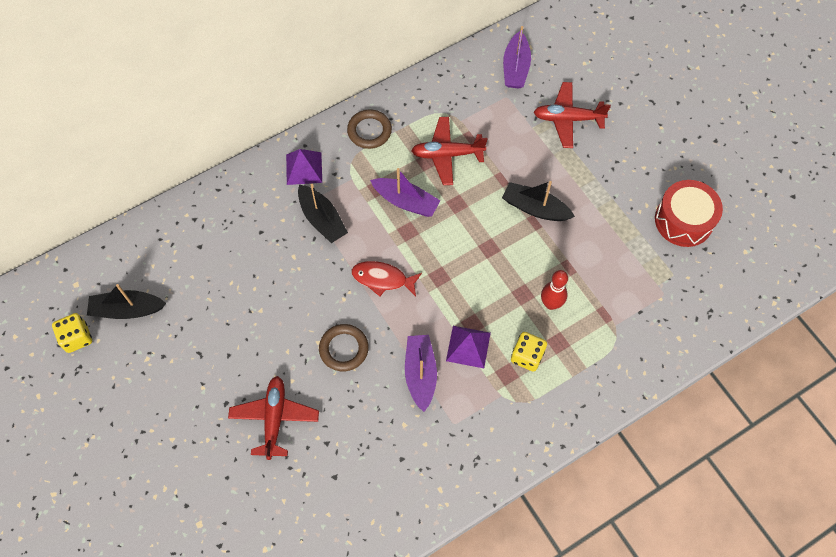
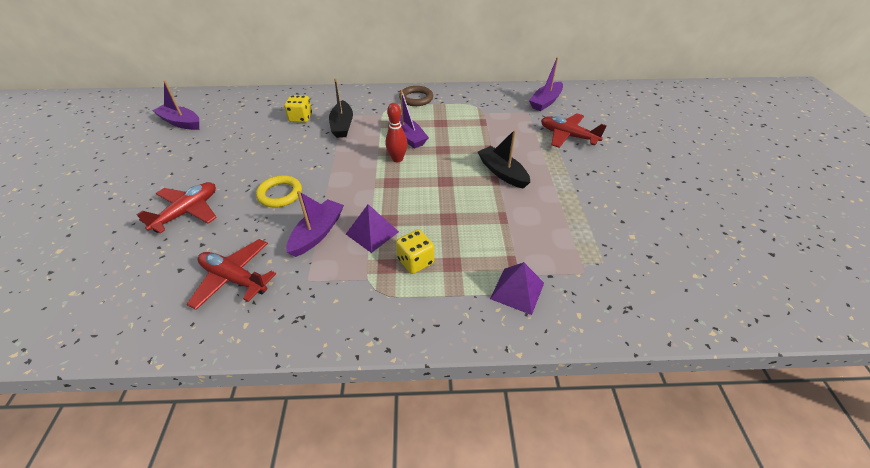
camera: 30 degrees right, 20 degrees down
yellow dice [52,313,92,353] -> yellow dice moved to [284,95,312,123]
black boat [87,284,166,319] -> purple boat [152,80,199,130]
purple pyramid [286,149,322,185] -> purple pyramid moved to [490,262,544,315]
brown ring [319,324,369,371] -> yellow ring [256,175,302,208]
red fish [351,261,422,297] -> none
red plane [411,117,487,185] -> red plane moved to [187,239,276,310]
red bowling pin [541,270,568,310] -> red bowling pin moved to [386,103,408,162]
red drum [655,180,723,247] -> none

